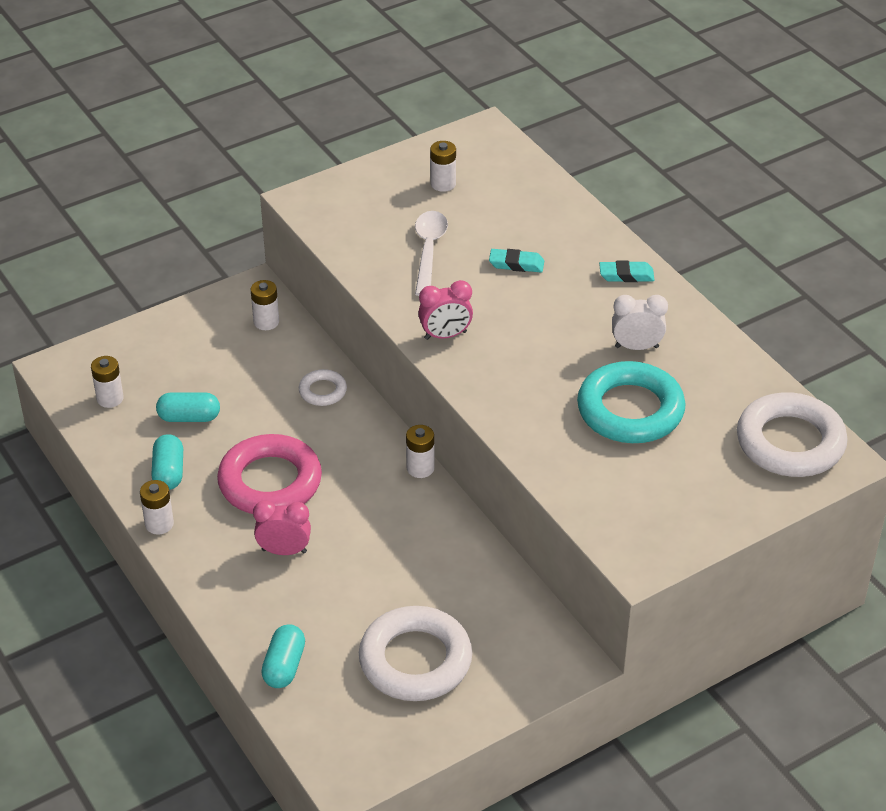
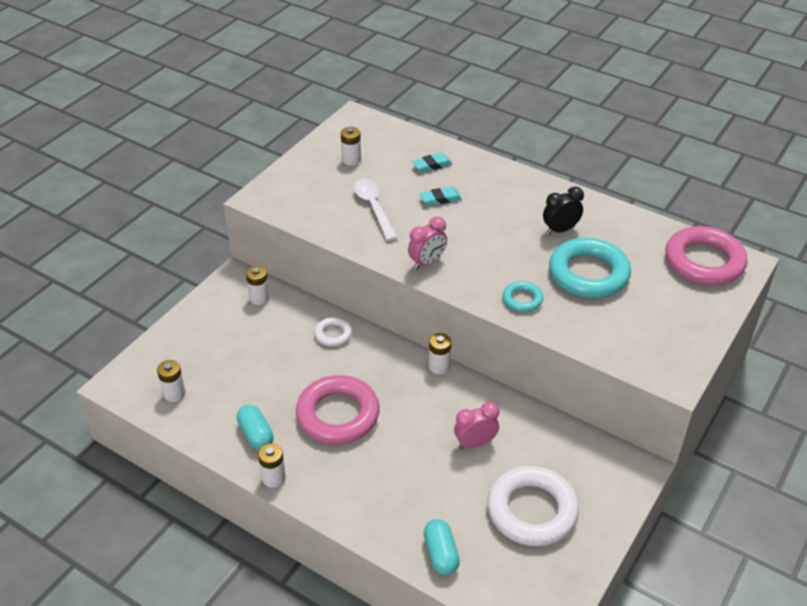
camera: 25 degrees left, 0 degrees up
turquoise capsule [156,392,220,422] -> none
pink clock [253,500,311,555] -> pink clock moved to [454,402,499,449]
turquoise eraser [599,261,654,282] -> turquoise eraser moved to [412,153,452,172]
white clock [612,295,668,350] -> black clock [543,187,584,235]
white ring [737,392,848,477] -> pink ring [665,226,747,285]
none -> turquoise ring [503,281,543,312]

